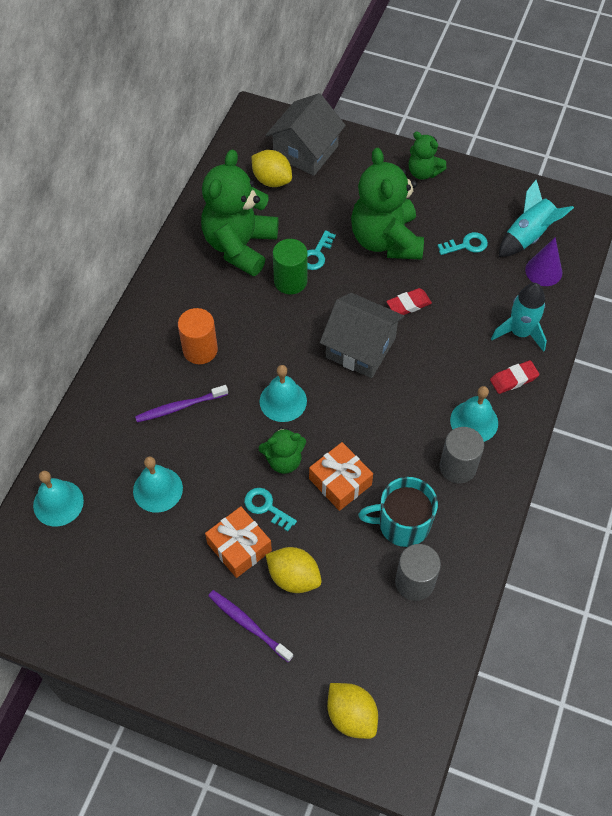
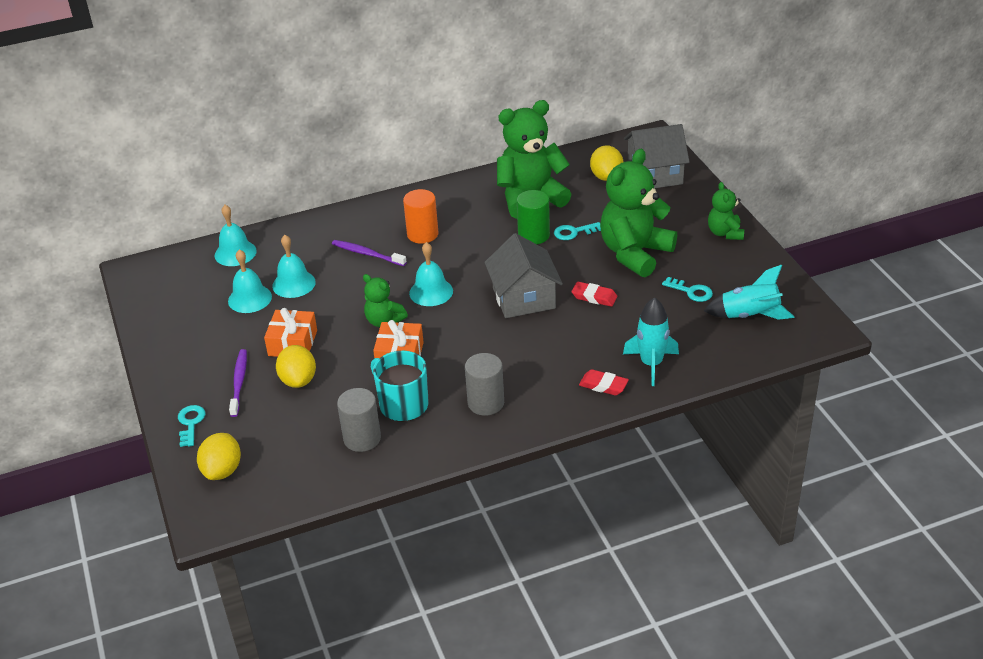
camera: 50 degrees right, 20 degrees down
turquoise key [244,488,297,531] -> turquoise key moved to [178,405,205,447]
turquoise bell [450,386,498,442] -> turquoise bell moved to [228,249,272,313]
purple cone [525,237,562,286] -> none

